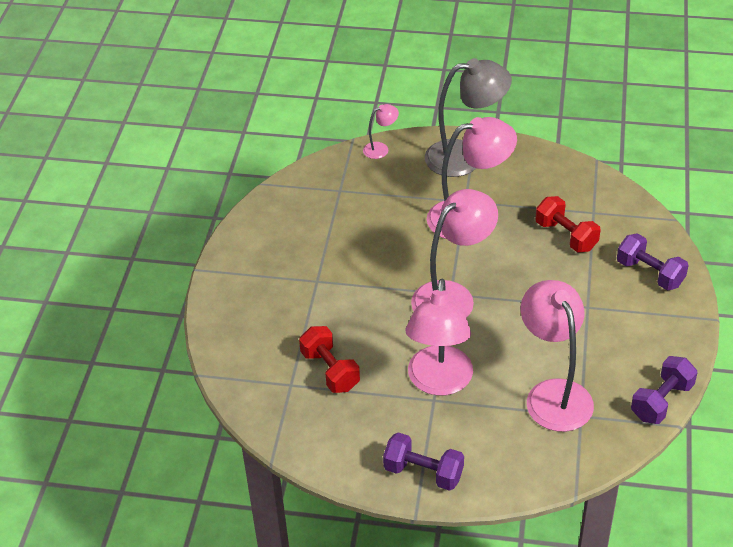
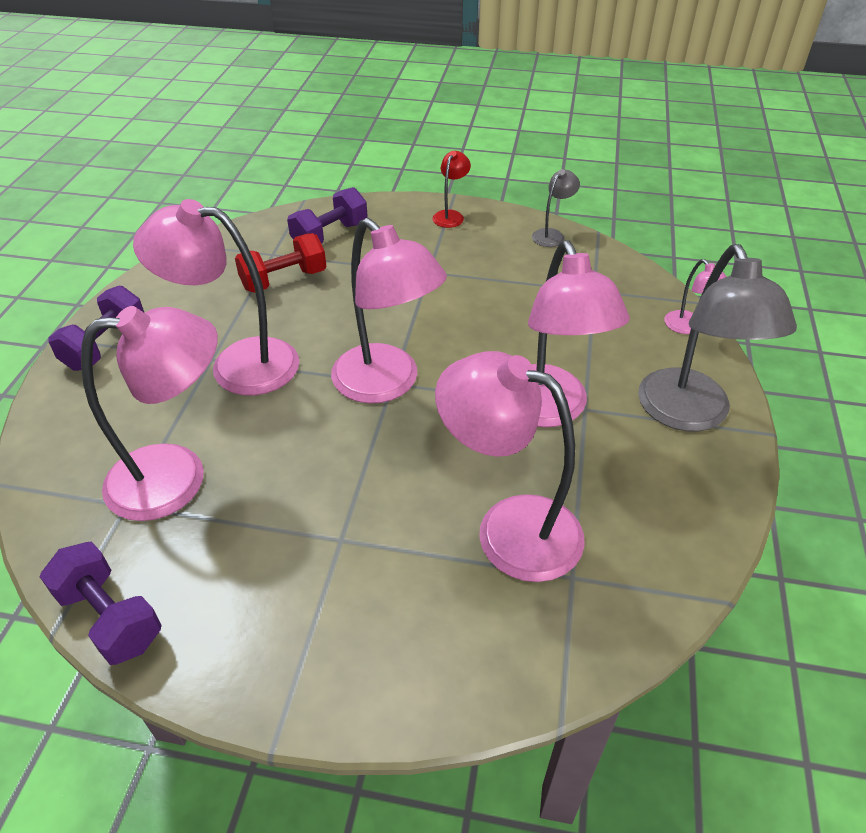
camera: 90 degrees right, 0 degrees up
red dumbbell [535,196,601,253] -> pink lamp [435,351,585,582]
purple dumbbell [617,233,689,291] -> purple dumbbell moved to [287,187,368,244]
none -> red lamp [432,151,471,228]
none -> grey lamp [532,169,580,247]

